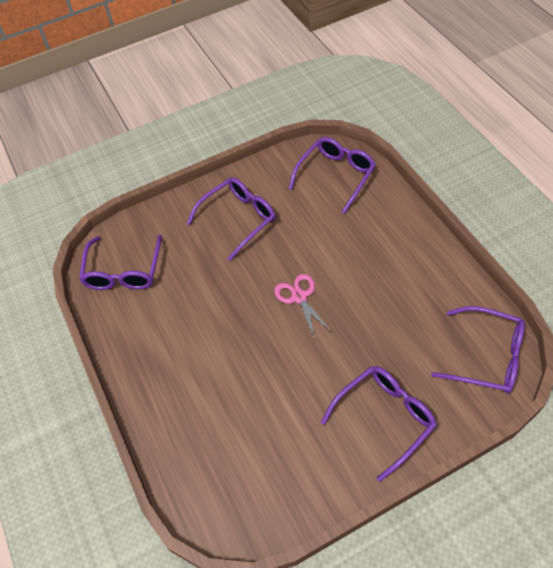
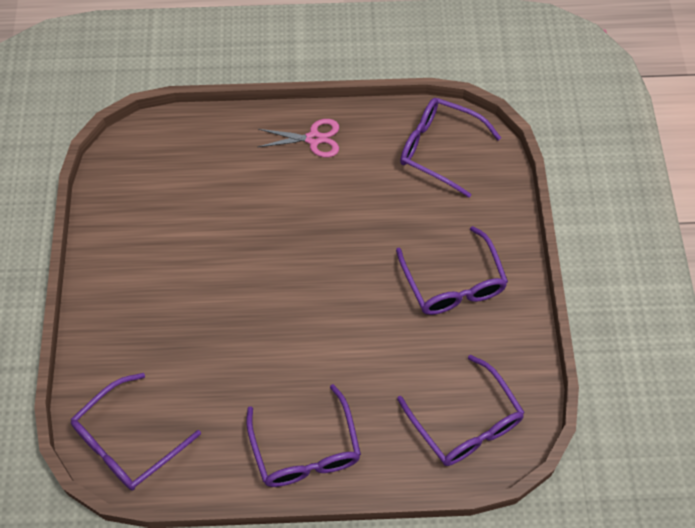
camera: 110 degrees right, 5 degrees up
pink scissors [274,274,331,340] -> pink scissors moved to [258,119,339,157]
purple glasses [321,366,437,482] -> purple glasses moved to [246,384,361,487]

